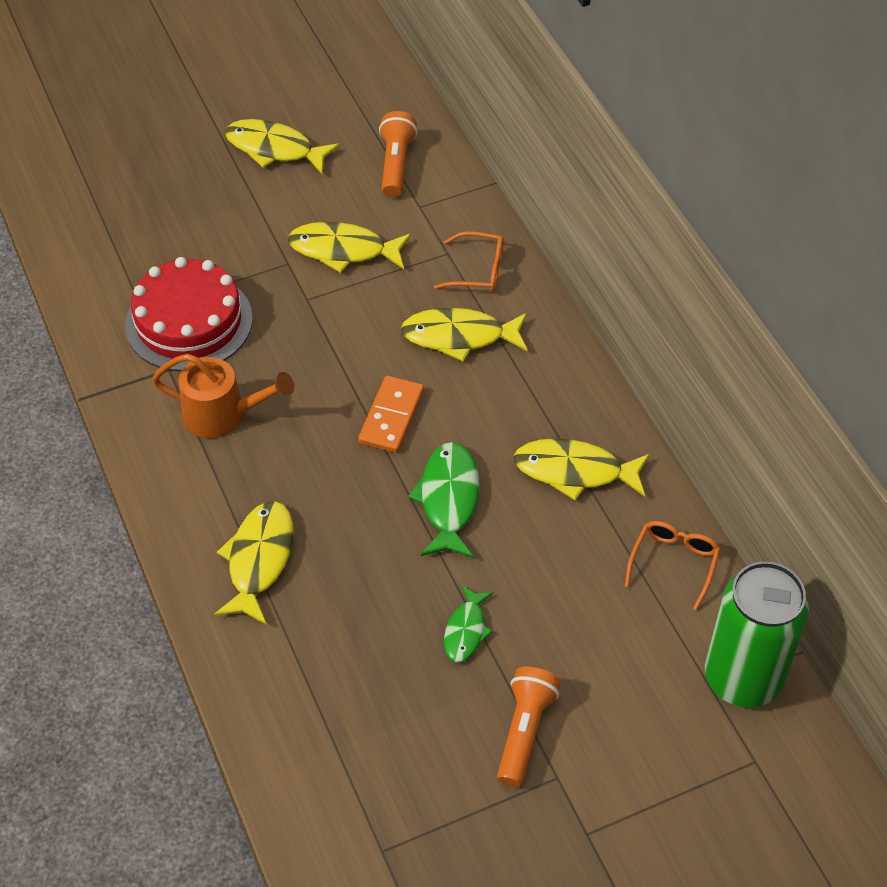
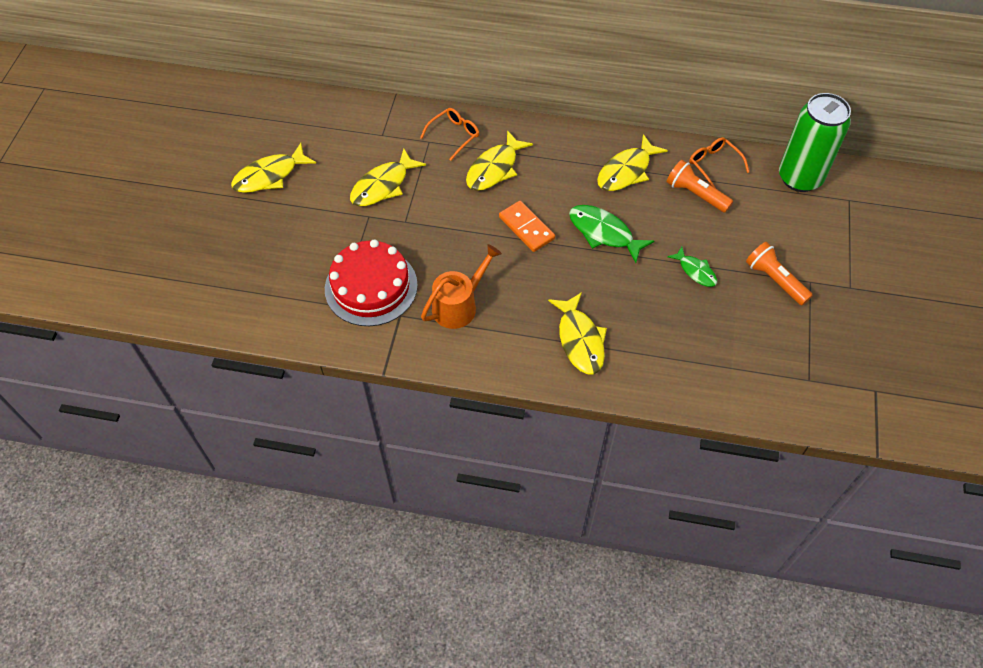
camera: 55 degrees left, 5 degrees up
yellow fish [214,501,294,625] -> yellow fish turned 150 degrees counterclockwise [548,292,607,375]
orange flashlight [379,111,418,197] -> orange flashlight moved to [667,160,733,213]

